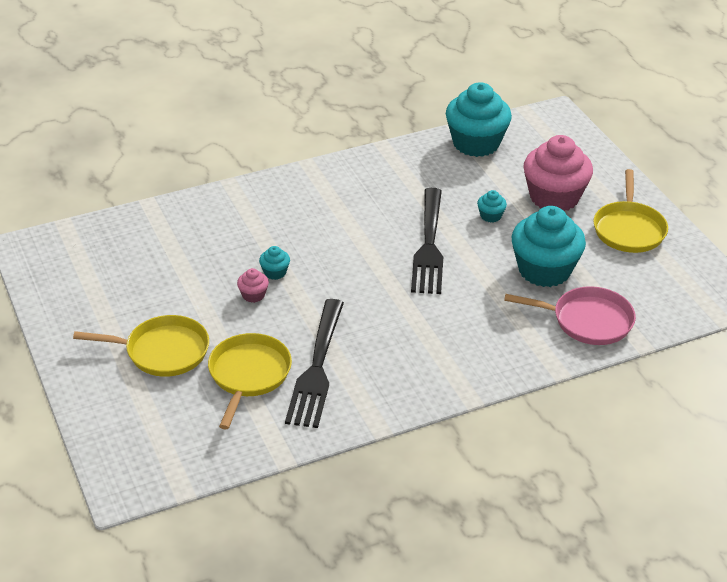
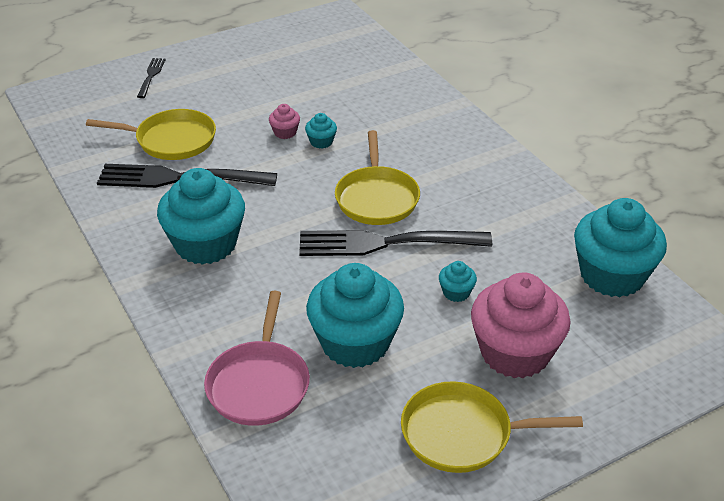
camera: 85 degrees right, 0 degrees up
yellow pan [73,315,209,377] -> yellow pan moved to [335,130,420,225]
none -> black fork [137,58,166,98]
none -> turquoise cupcake [157,168,245,265]

